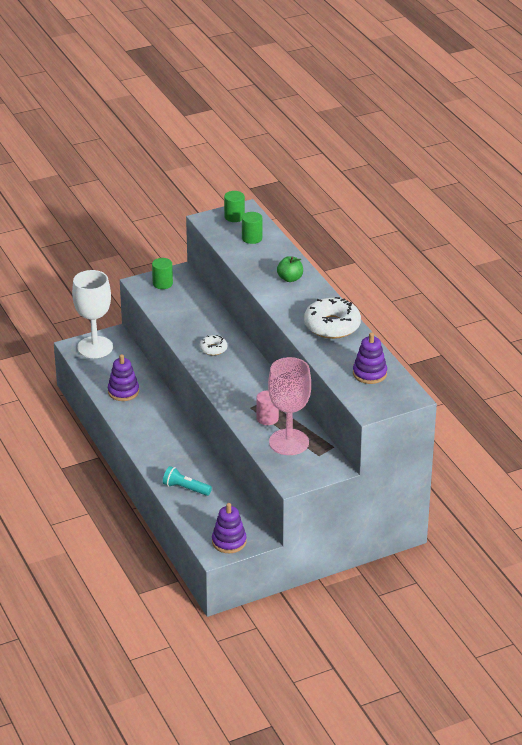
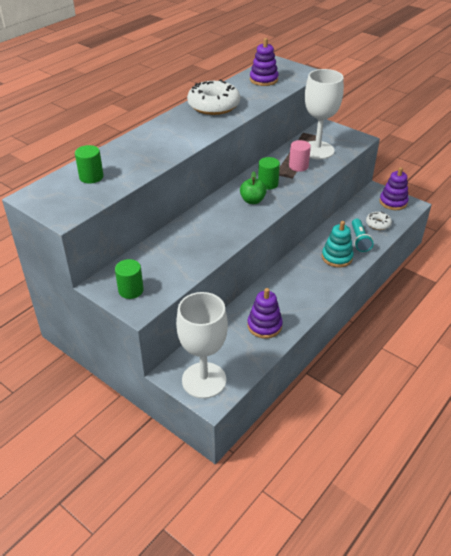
camera: 115 degrees left, 5 degrees up
white donut [199,335,227,355] -> white donut moved to [366,211,392,230]
green cylinder [224,191,245,222] -> green cylinder moved to [258,157,280,190]
pink goblet [268,357,311,455] -> white goblet [305,69,344,159]
green apple [277,256,303,282] -> green apple moved to [240,171,267,204]
none -> turquoise stacking toy [322,221,354,268]

